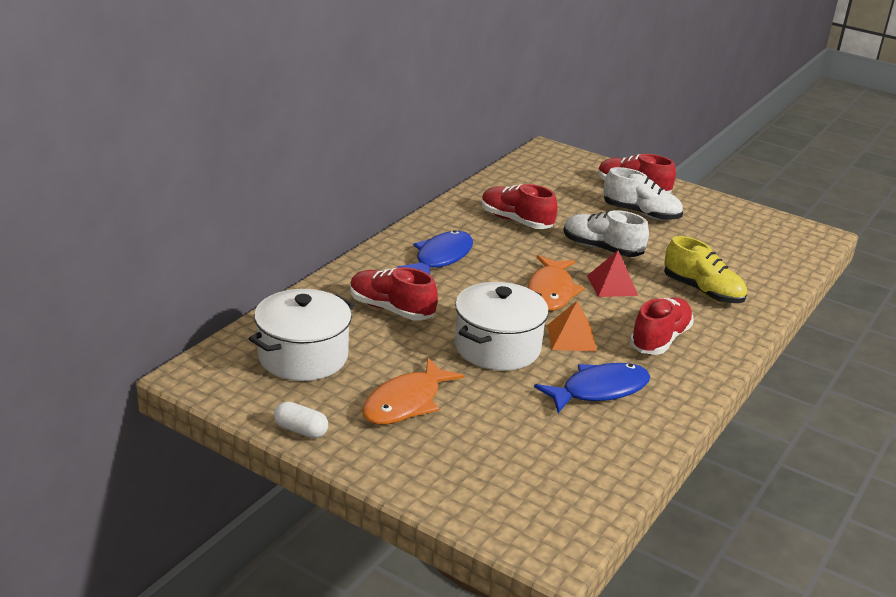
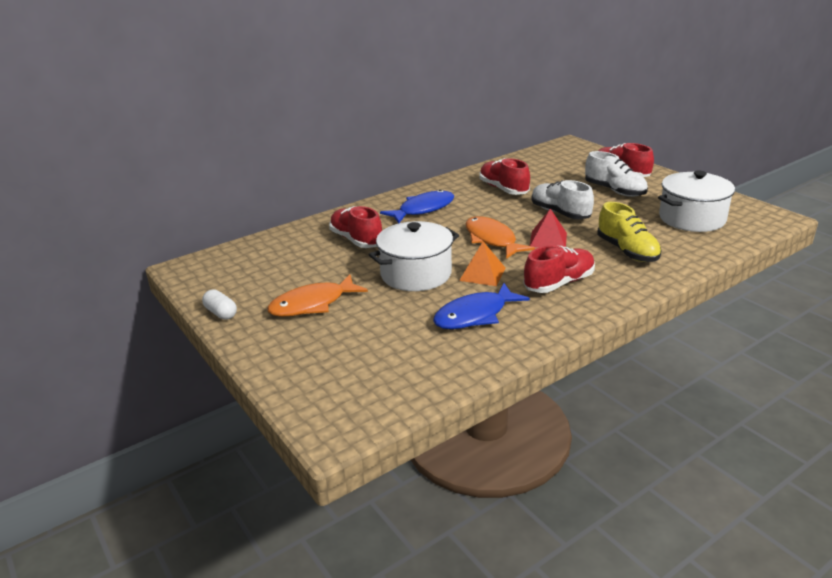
camera: 25 degrees right, 0 degrees up
white pot [249,289,355,381] -> white pot moved to [658,170,735,232]
orange fish [528,255,584,311] -> orange fish turned 120 degrees clockwise [465,216,535,259]
blue fish [534,363,650,413] -> blue fish turned 150 degrees clockwise [433,283,530,329]

